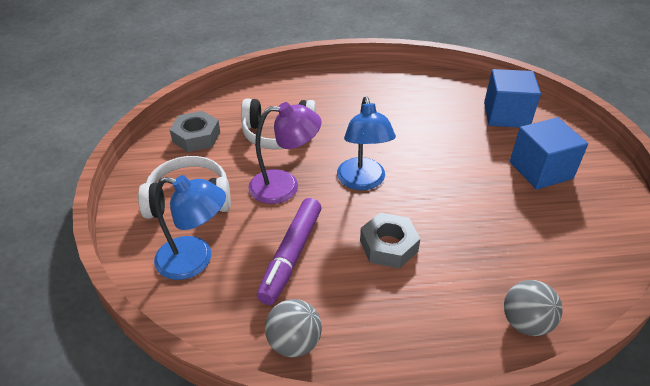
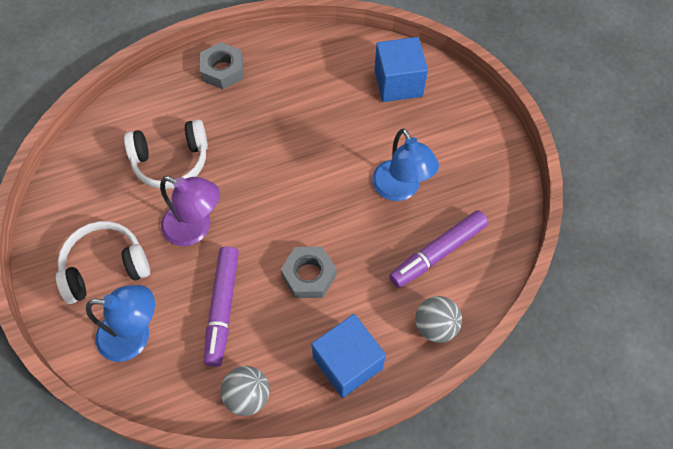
camera: 15 degrees left, 20 degrees up
grey nut [170,111,220,152] -> grey nut moved to [200,42,243,89]
purple lamp [248,102,321,204] -> purple lamp turned 45 degrees clockwise [160,176,220,246]
blue lamp [337,97,396,190] -> blue lamp moved to [372,128,439,201]
blue cube [510,117,588,190] -> blue cube moved to [311,314,386,398]
none -> purple marker [389,210,488,288]

